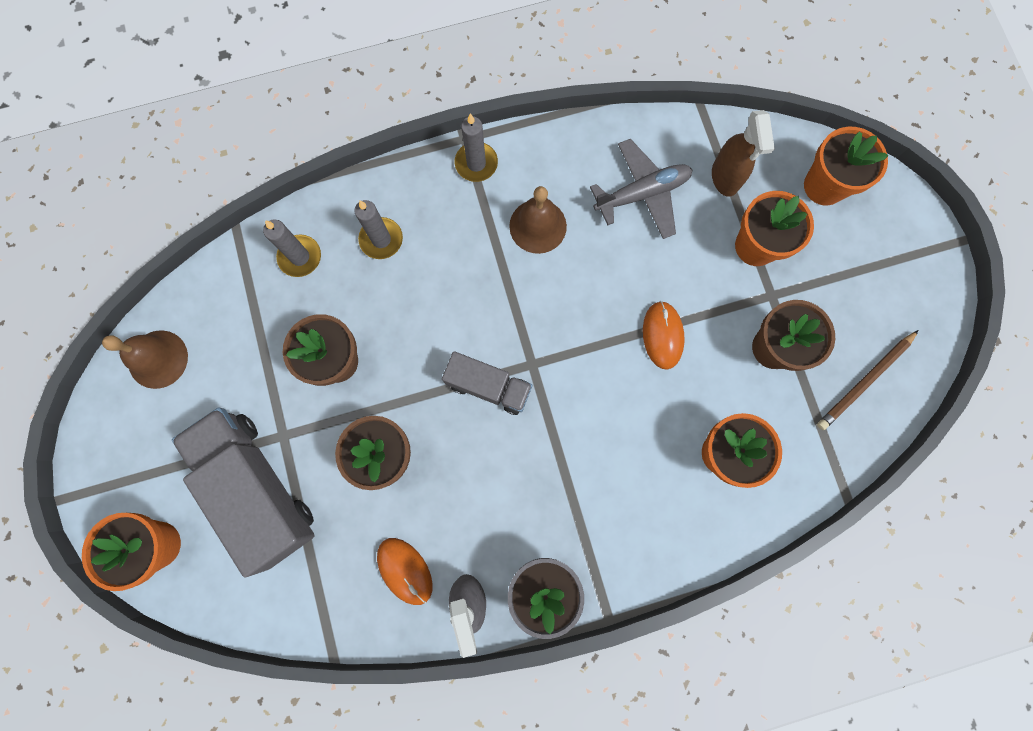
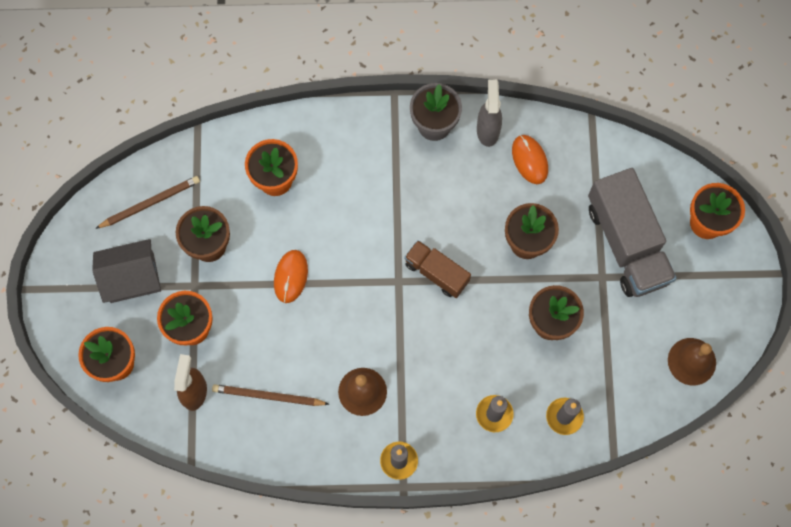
camera: 165 degrees left, 5 degrees down
grey truck [442,351,532,415] -> brown truck [404,240,471,298]
grey plane [590,139,693,239] -> brown pencil [212,384,329,406]
none -> grey house [92,239,161,303]

